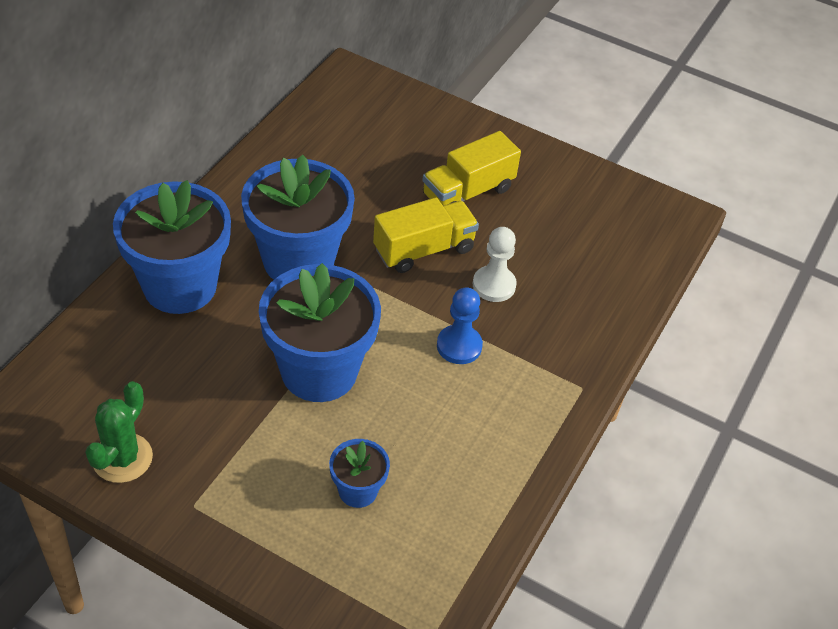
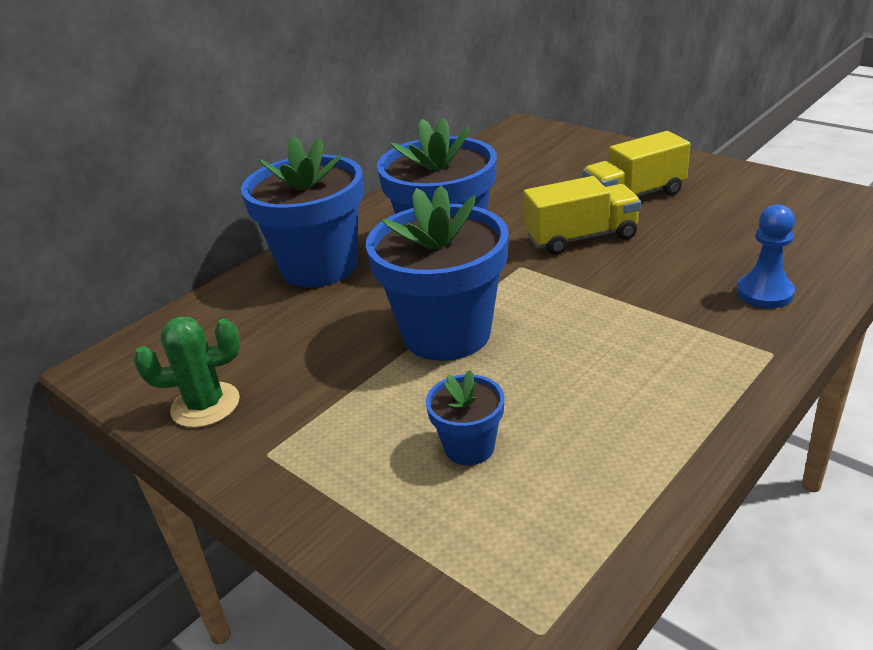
camera: 20 degrees right, 15 degrees down
green cactus [85,381,153,483] -> green cactus turned 45 degrees clockwise [133,317,240,428]
blue pawn [437,287,483,364] -> blue pawn moved to [737,204,795,308]
white pawn [473,227,517,302] -> none

